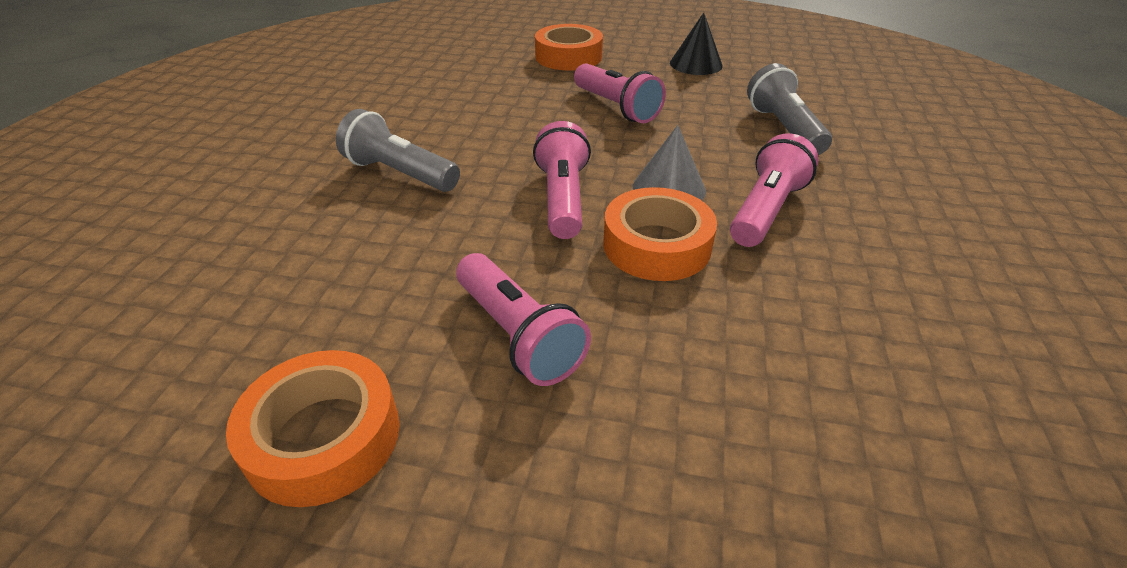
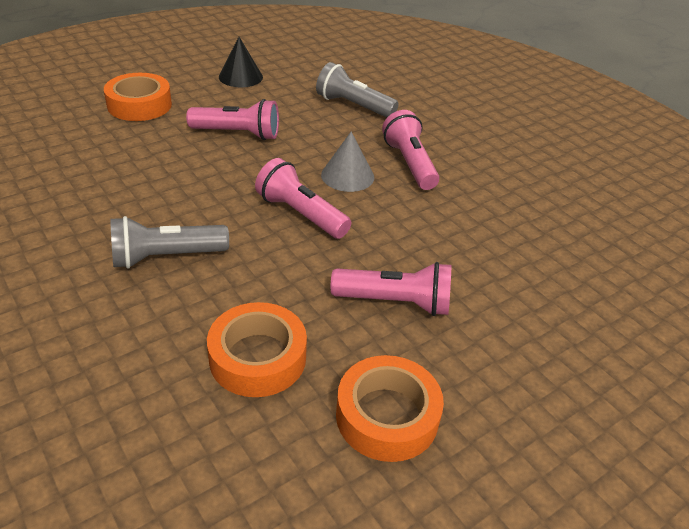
camera: 50 degrees left, 0 degrees up
orange tape [603,187,717,281] -> orange tape moved to [207,302,307,397]

